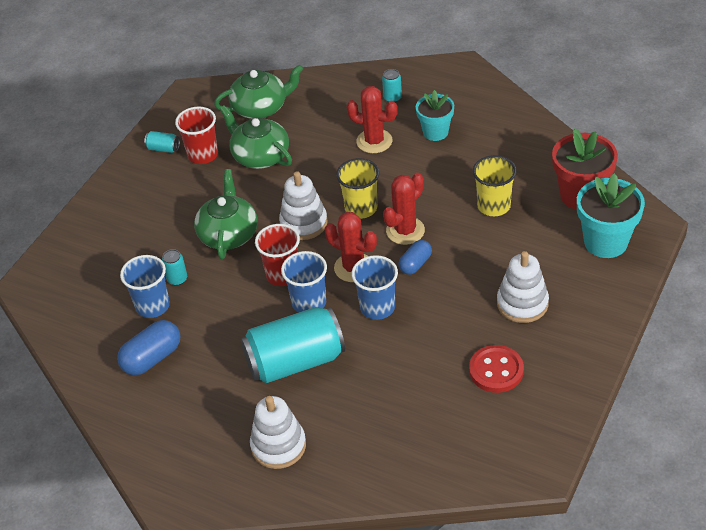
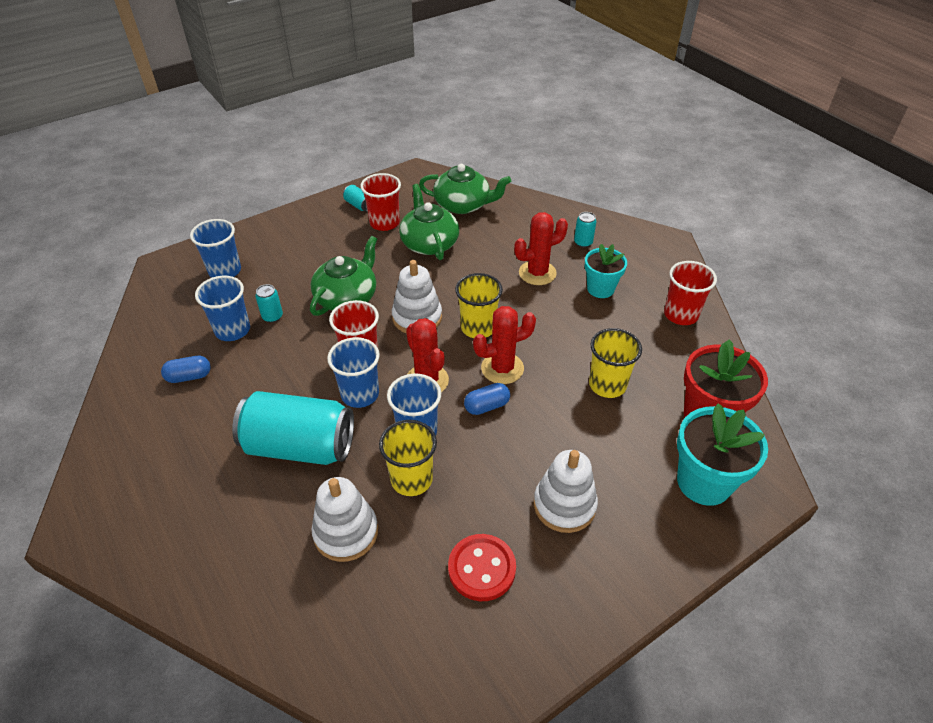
camera: 25 degrees right, 0 degrees up
blue capsule [117,320,181,375] -> blue capsule [161,356,211,383], size x0.64
white stacking toy [250,396,306,469] -> white stacking toy moved to [311,477,378,562]
red cactus [346,86,398,153] -> red cactus turned 75 degrees counterclockwise [514,212,568,285]
none -> blue cup [190,219,241,278]
none -> yellow cup [379,420,437,496]
none -> red cup [664,261,717,325]

